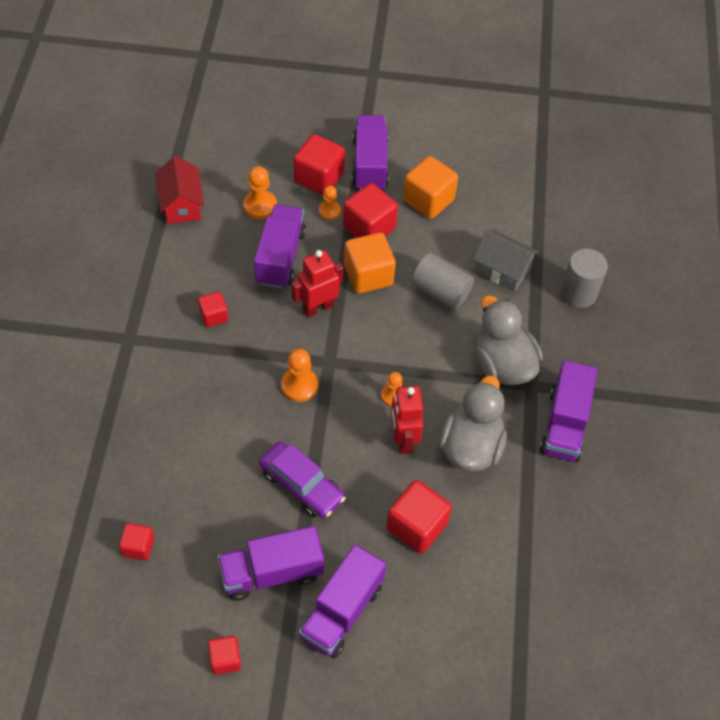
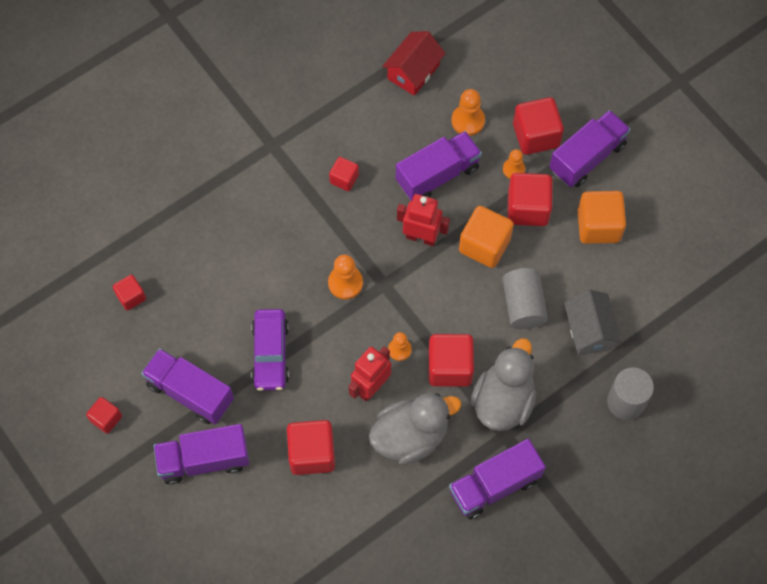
camera: 50 degrees right, 10 degrees up
none -> red cube [428,334,474,387]

